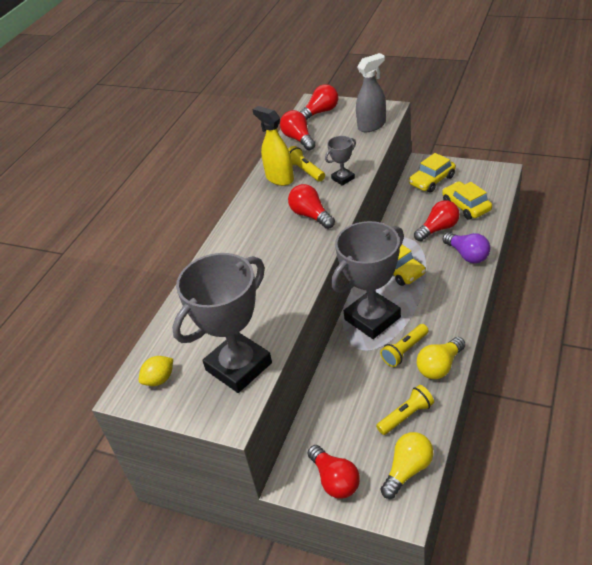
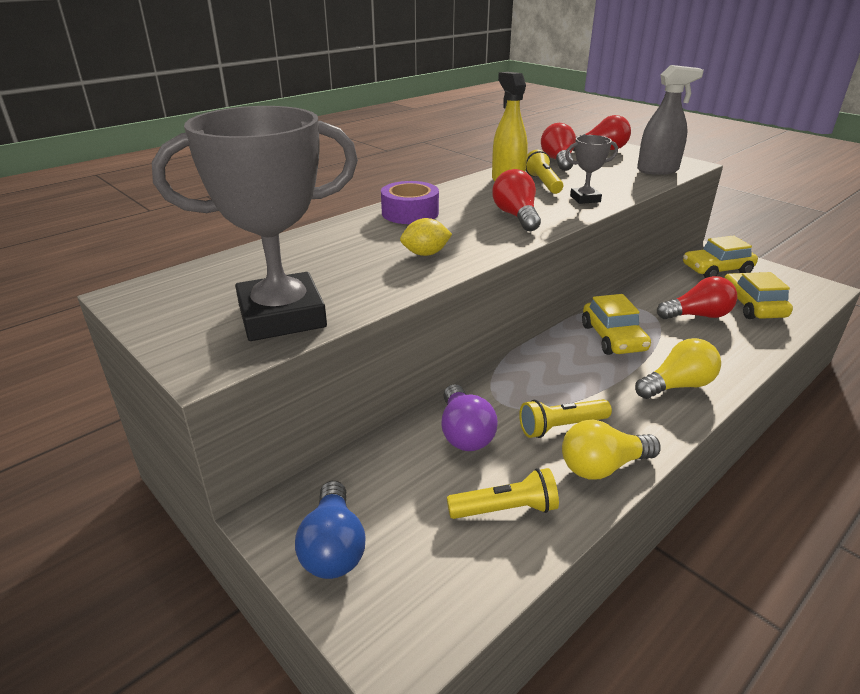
camera: 20 degrees right, 10 degrees down
yellow lemon [139,356,173,386] -> yellow lemon moved to [400,218,452,256]
red light bulb [308,445,360,499] -> blue light bulb [295,481,366,579]
grey trophy [331,221,404,339] -> none
yellow light bulb [380,432,433,499] -> yellow light bulb moved to [635,338,721,399]
purple light bulb [443,232,490,263] -> purple light bulb moved to [441,384,498,451]
none -> purple tape [381,181,439,224]

